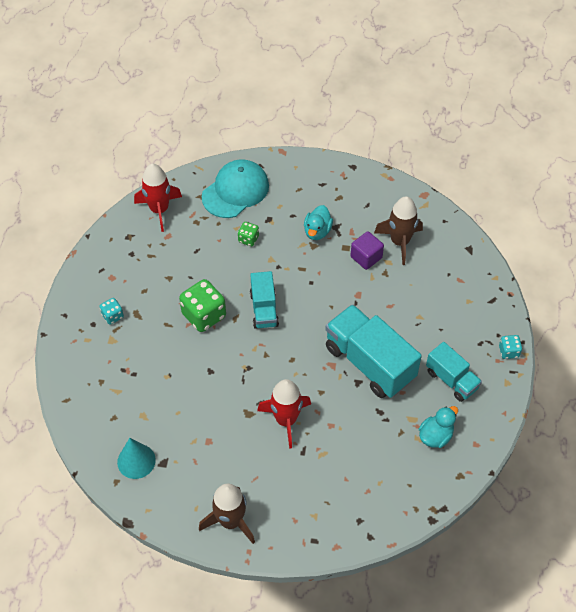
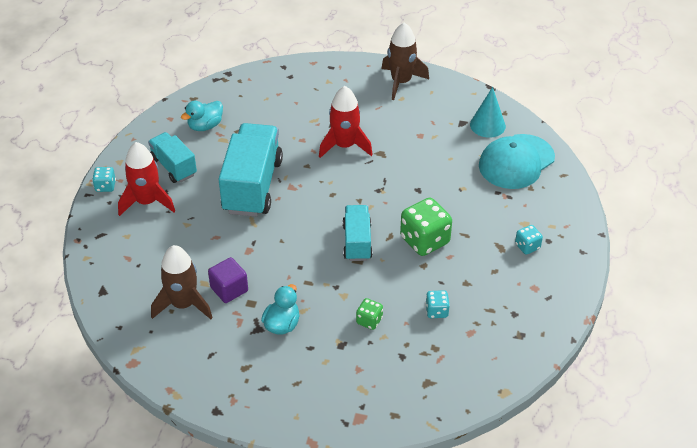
camera: 175 degrees left, 10 degrees down
red rocket [134,164,182,232] -> red rocket moved to [118,142,175,216]
turquoise cap [202,159,269,218] -> turquoise cap moved to [479,134,555,189]
turquoise truck [325,304,422,398] -> turquoise truck turned 135 degrees counterclockwise [219,123,283,217]
none -> turquoise dice [425,290,450,318]

